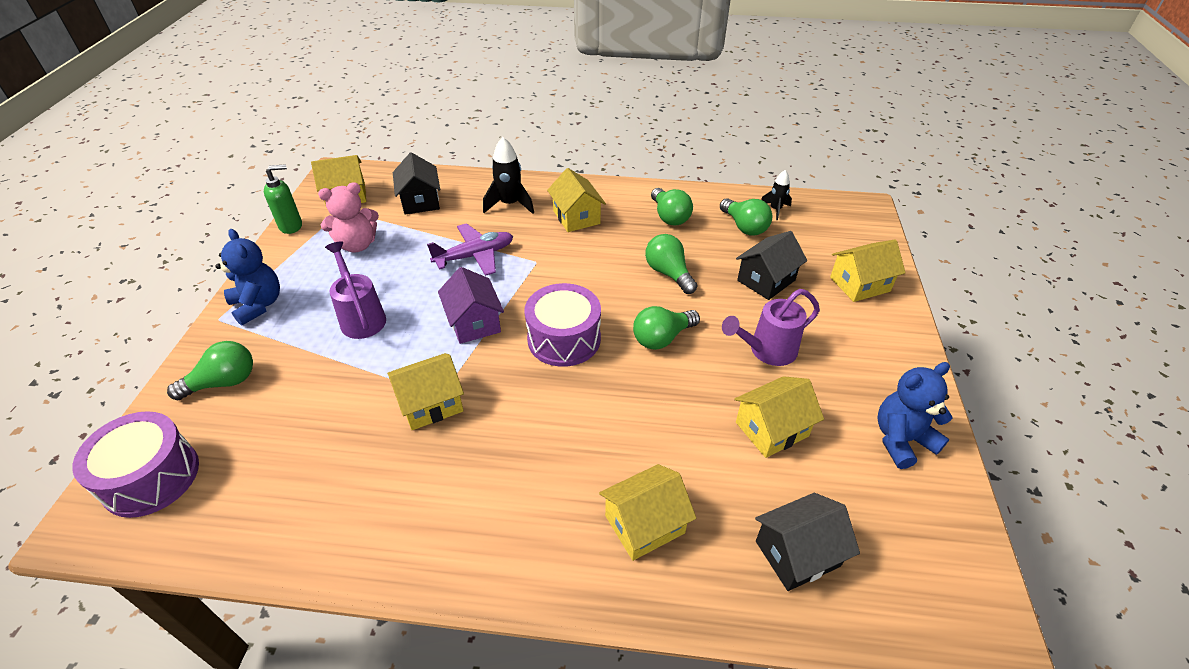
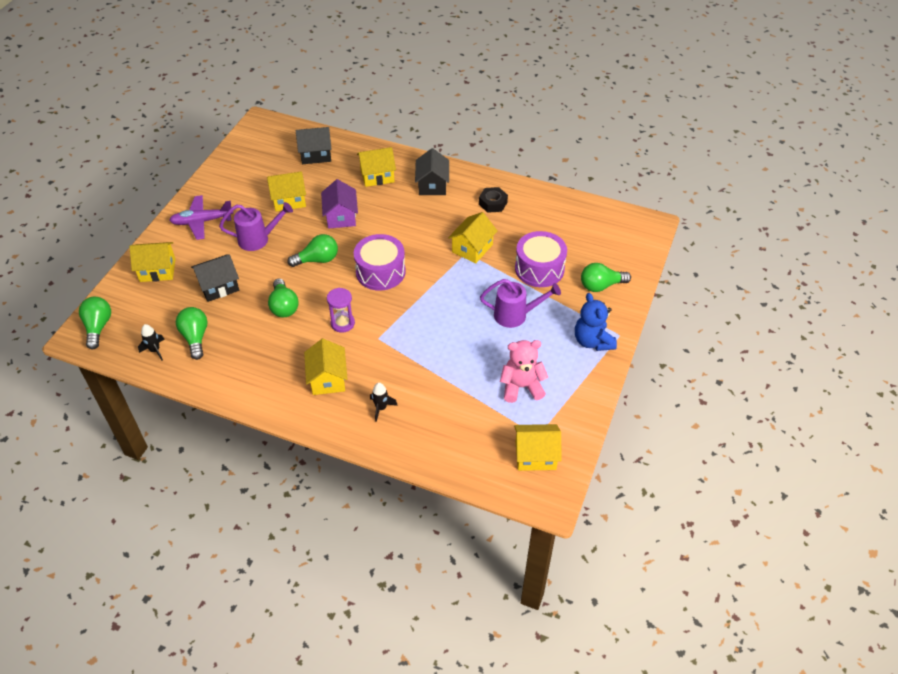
camera: 165 degrees left, 5 degrees up
purple drum [72,411,199,518] -> purple drum moved to [515,231,567,287]
green soap dispenser [264,164,302,234] -> none
purple watering can [325,241,386,339] -> purple watering can turned 75 degrees counterclockwise [480,279,561,328]
yellow house [387,353,464,430] -> yellow house turned 45 degrees counterclockwise [448,212,498,263]
black house [393,152,440,215] -> black house moved to [415,148,449,195]
purple plane [427,223,513,276] -> purple plane moved to [169,195,234,240]
purple house [438,267,504,344] -> purple house moved to [321,179,358,229]
black rocket [483,137,534,214] -> black rocket [370,383,398,422], size x0.61
green light bulb [651,188,693,226] -> green light bulb moved to [79,297,111,349]
blue teddy bear [877,362,953,469] -> none
none -> purple hourglass [327,288,355,333]
none -> black nut [479,187,508,213]

